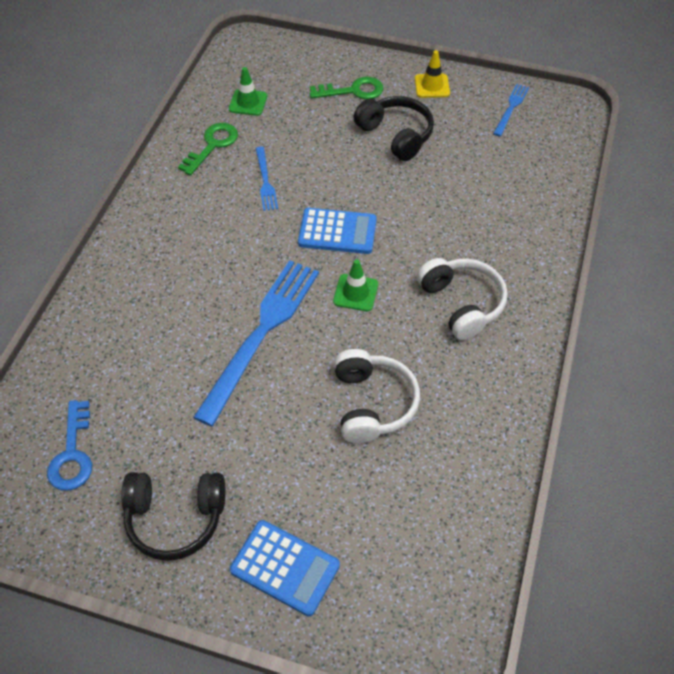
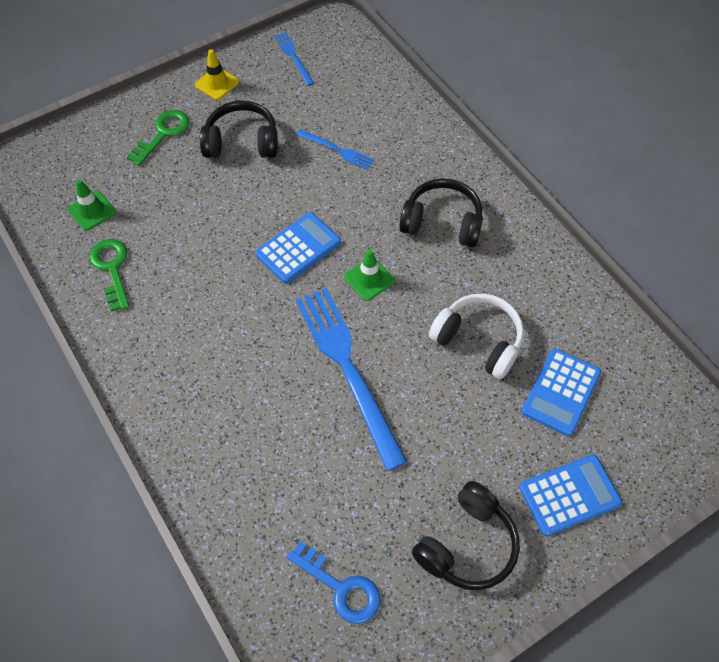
camera: 50 degrees left, 5 degrees up
blue fork [256,147,278,211] -> blue fork moved to [296,129,375,170]
white headphones [417,258,508,340] -> black headphones [399,178,483,247]
none -> blue calculator [521,348,601,437]

